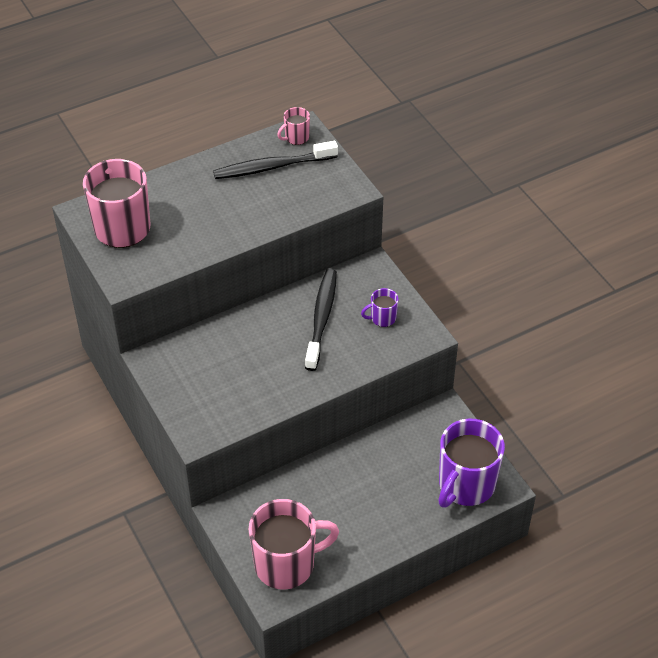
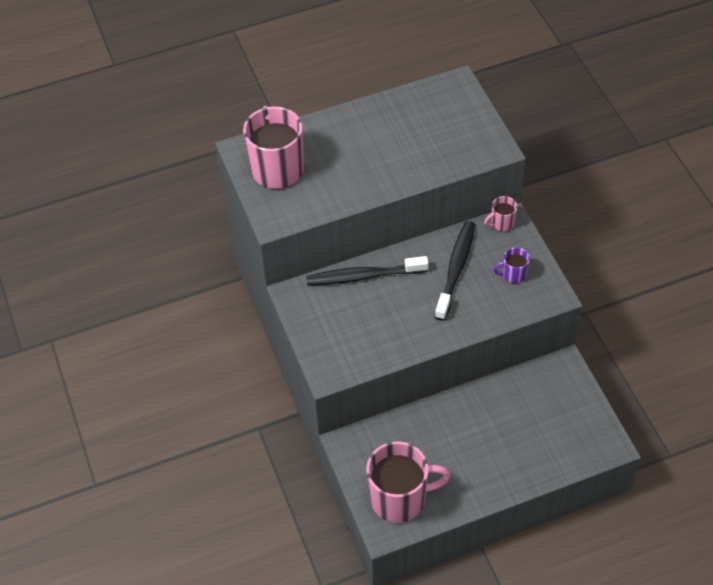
camera: 10 degrees right, 5 degrees up
black toothbrush [213,141,338,179] -> black toothbrush moved to [306,256,429,285]
pink mug [277,107,310,145] -> pink mug moved to [484,196,517,232]
purple mug [438,419,505,508] -> none

